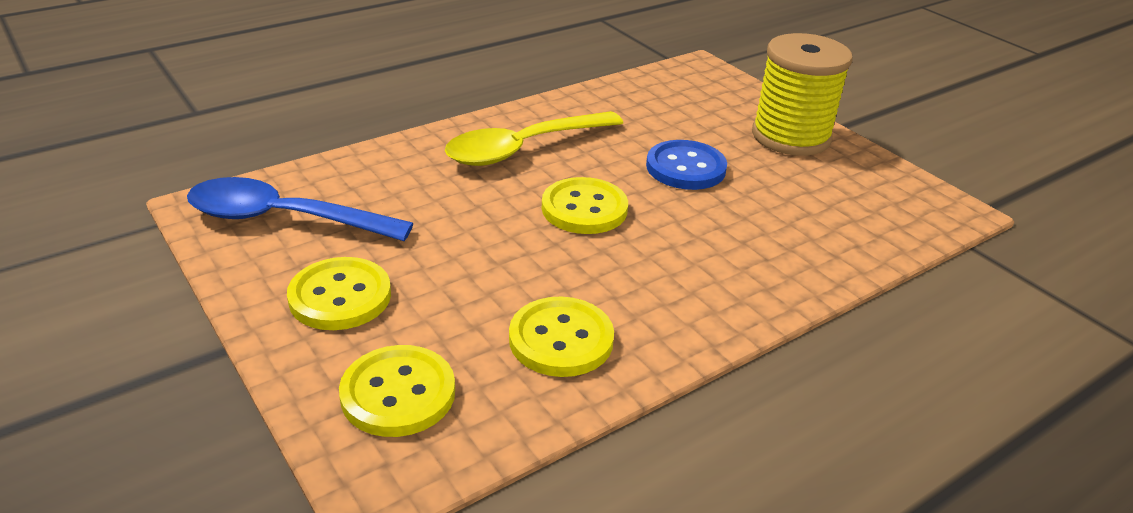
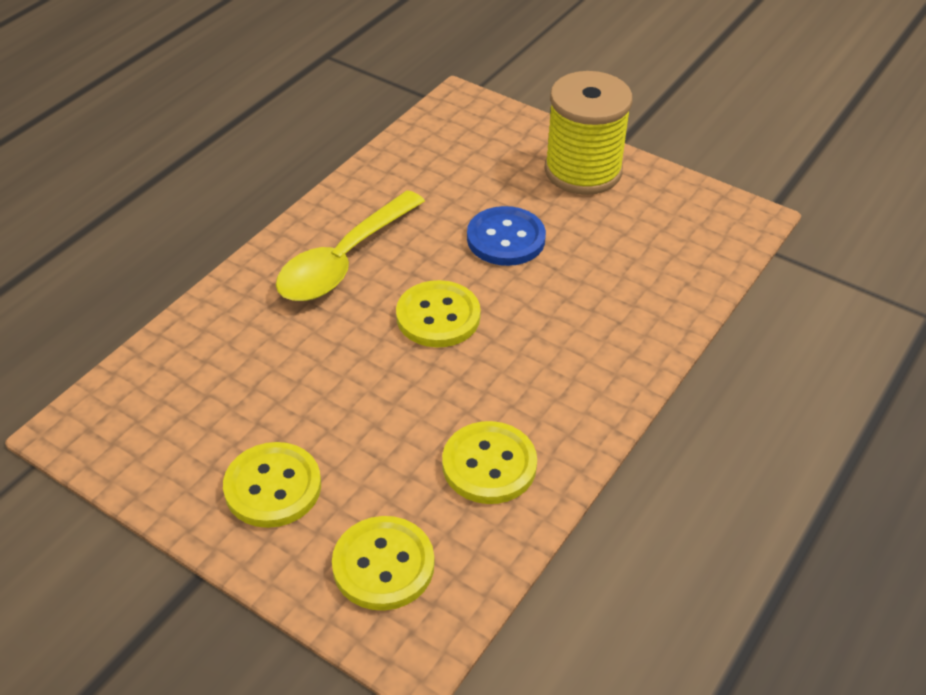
camera: 20 degrees left, 10 degrees up
blue spoon [187,177,413,241] -> none

